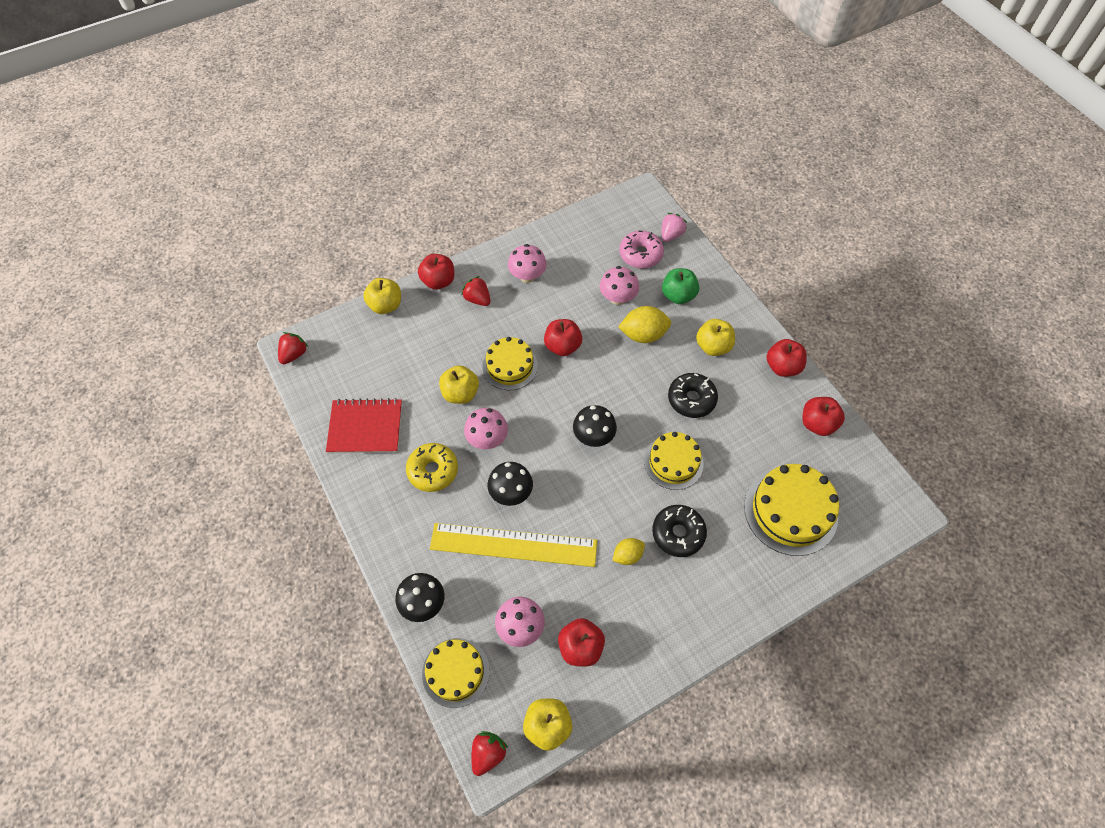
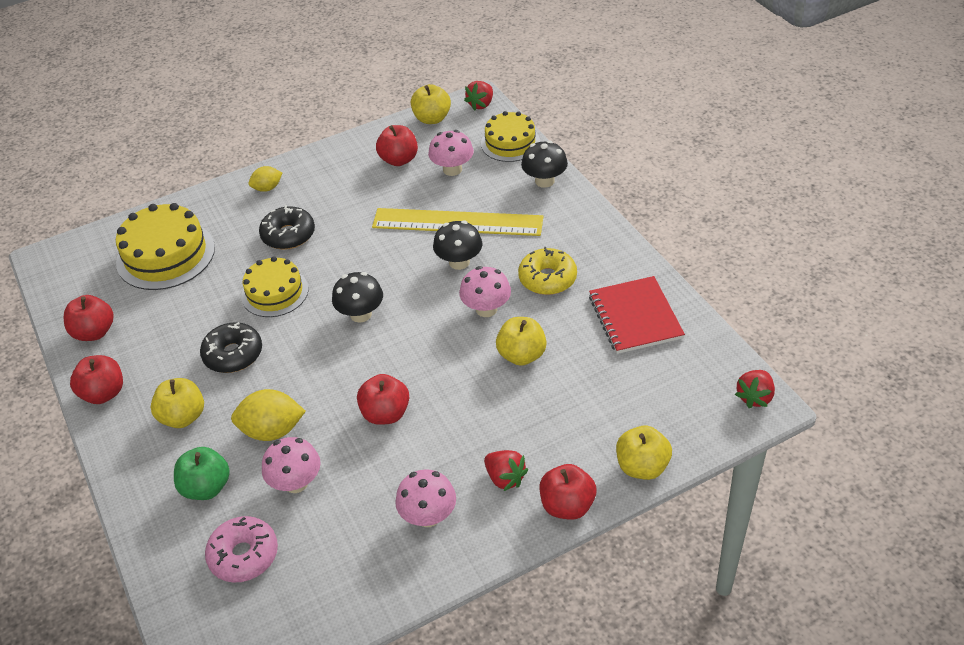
camera: 175 degrees left, 15 degrees down
red notebook [326,398,402,453] -> red notebook turned 75 degrees clockwise [589,276,685,354]
yellow cake [483,337,538,390] -> none
yellow lemon [612,538,645,565] -> yellow lemon moved to [249,166,282,192]
pink strawberry [661,213,687,242] -> none

